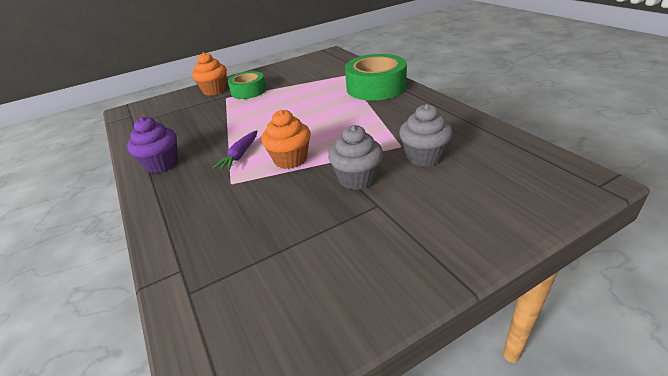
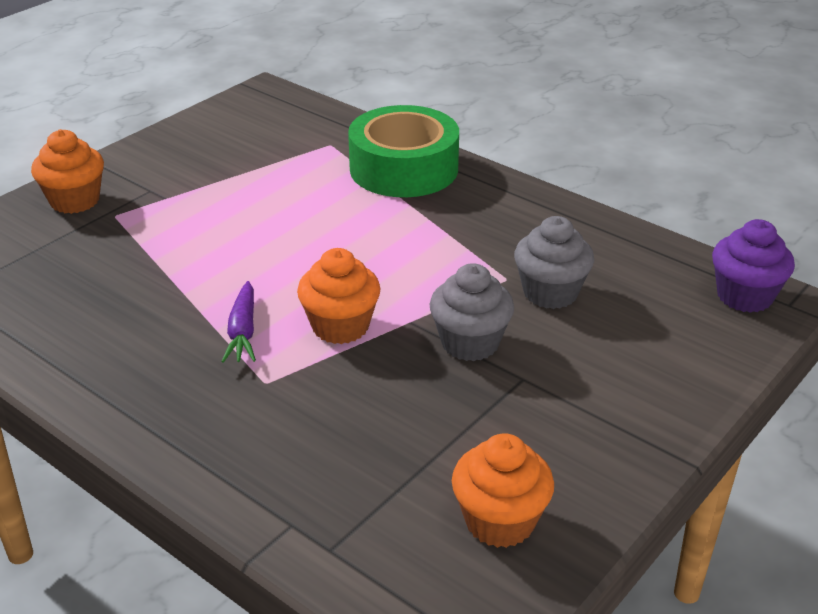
camera: 25 degrees left, 0 degrees up
purple cupcake [127,117,178,173] -> purple cupcake moved to [712,219,795,313]
green tape [228,71,266,99] -> none
none -> orange cupcake [452,433,554,548]

